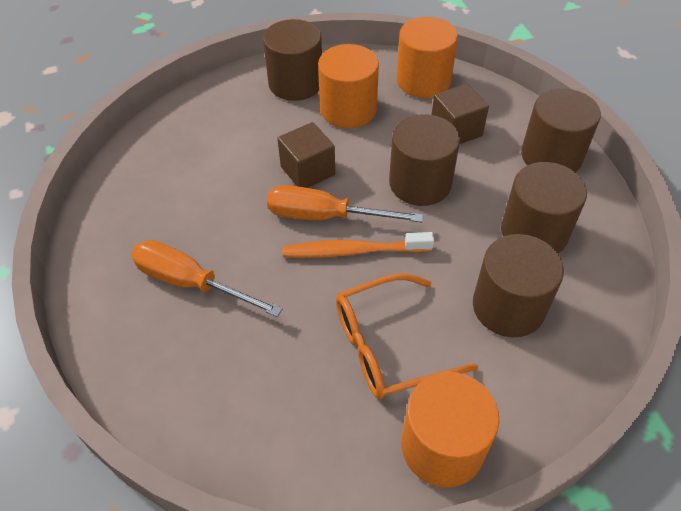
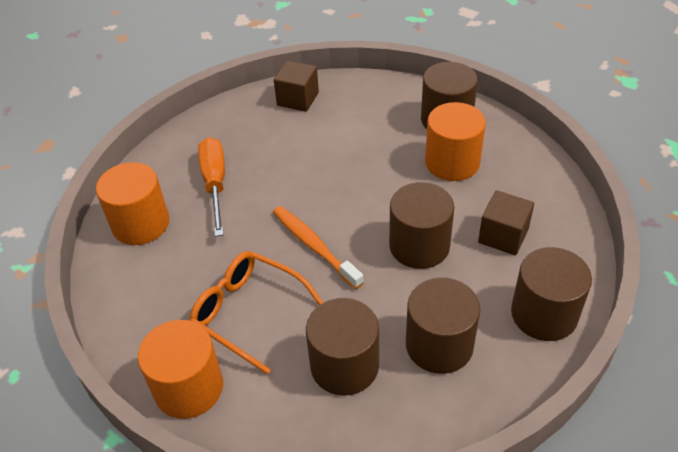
camera: 55 degrees right, 5 degrees down
orange screwdriver [267,185,424,222] -> none
brown cube [277,122,335,188] -> brown cube moved to [274,60,319,112]
orange cylinder [396,17,458,98] -> orange cylinder moved to [96,162,169,245]

